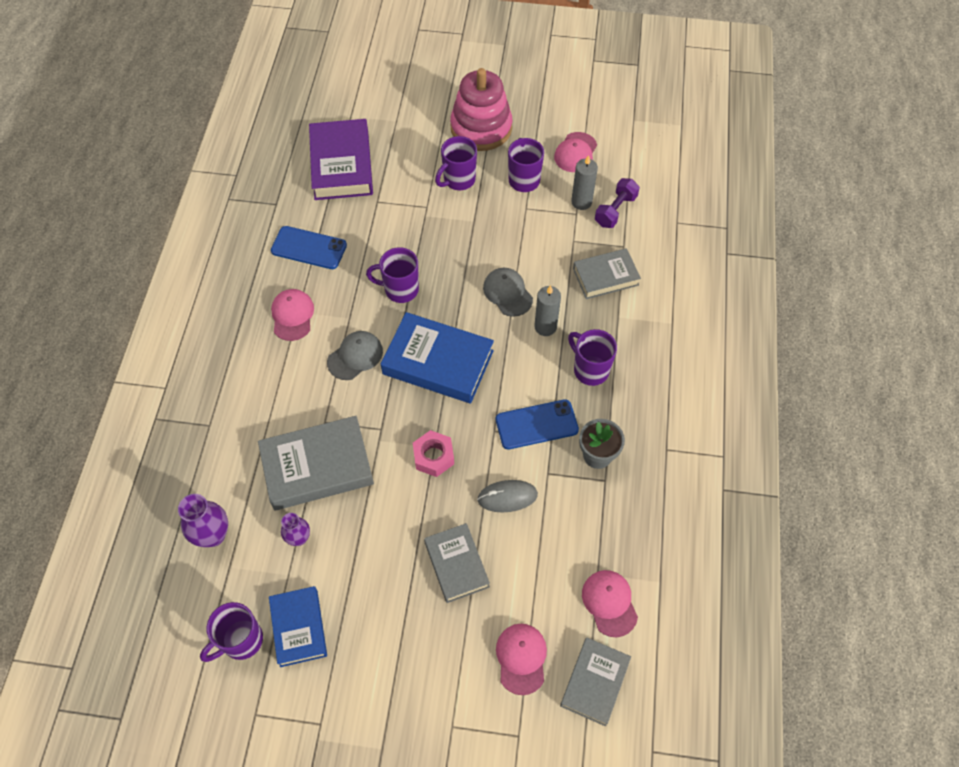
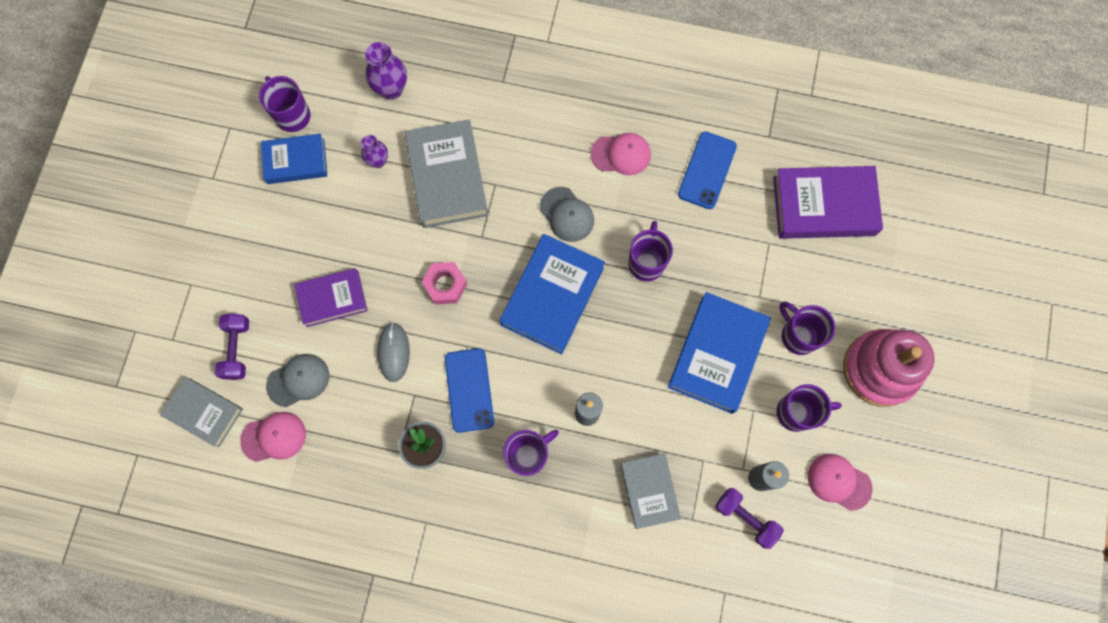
camera: 95 degrees right, 15 degrees up
grey book [424,523,490,603] -> purple book [294,268,368,327]
grey cap [483,268,533,317] -> grey cap moved to [266,354,329,407]
pink cap [496,624,547,695] -> purple dumbbell [215,313,249,380]
none -> blue book [668,292,771,414]

